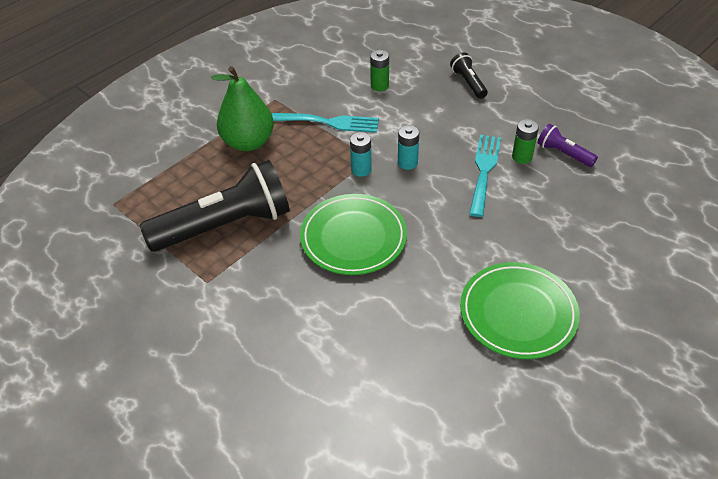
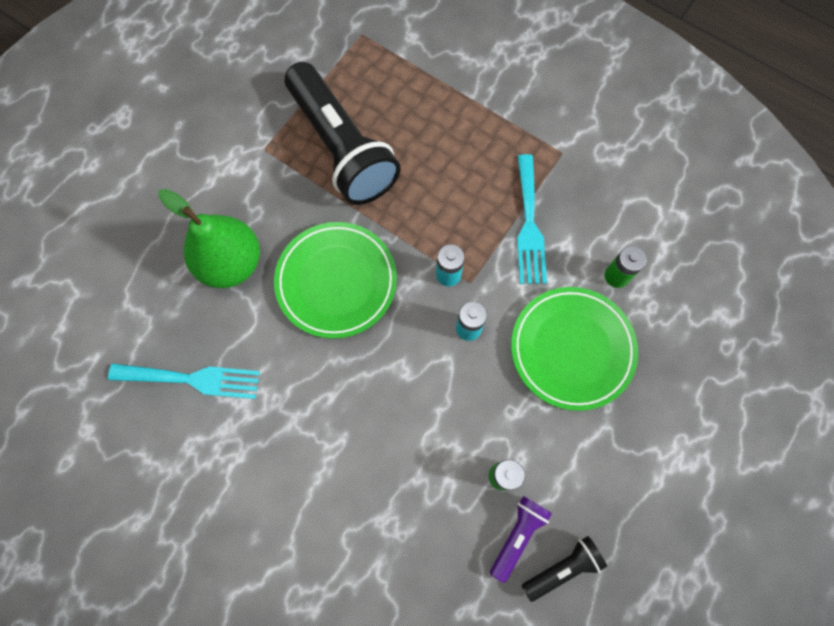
camera: 80 degrees right, 25 degrees up
green pear [211,66,274,151] -> green pear moved to [158,189,260,288]
black flashlight [450,52,488,99] -> black flashlight moved to [522,536,607,602]
green plate [460,262,580,359] -> green plate moved to [511,287,638,411]
turquoise fork [469,135,501,217] -> turquoise fork moved to [108,363,260,399]

